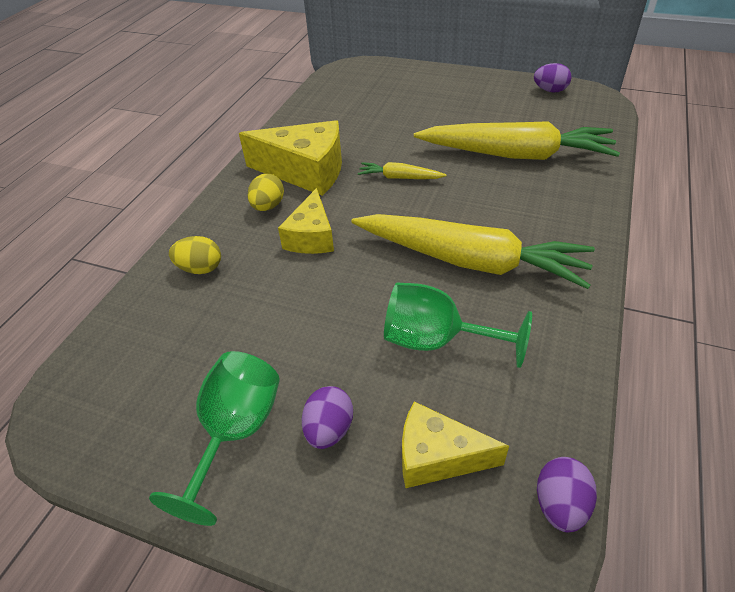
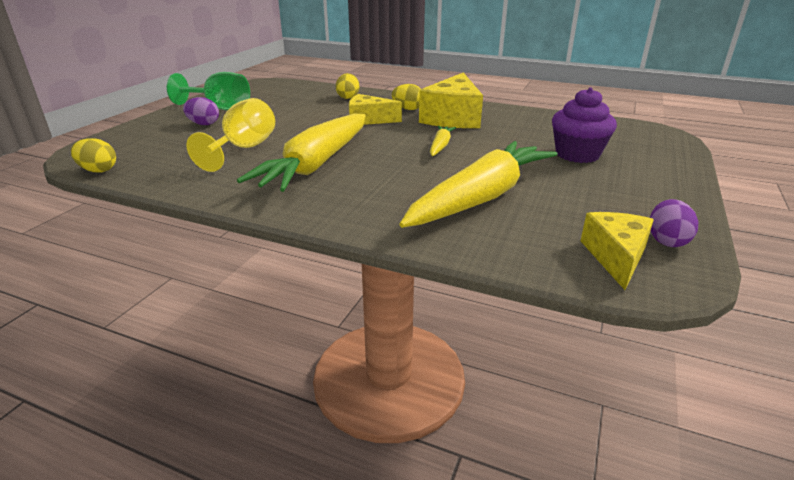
camera: 90 degrees right, 15 degrees down
green goblet [384,282,532,368] -> yellow goblet [186,98,275,172]
yellow cheese [402,401,509,488] -> yellow cheese moved to [581,212,654,290]
yellow carrot [414,121,620,160] -> yellow carrot turned 150 degrees counterclockwise [399,141,558,228]
purple egg [537,457,597,532] -> yellow egg [71,138,116,172]
none -> purple cupcake [552,87,617,163]

